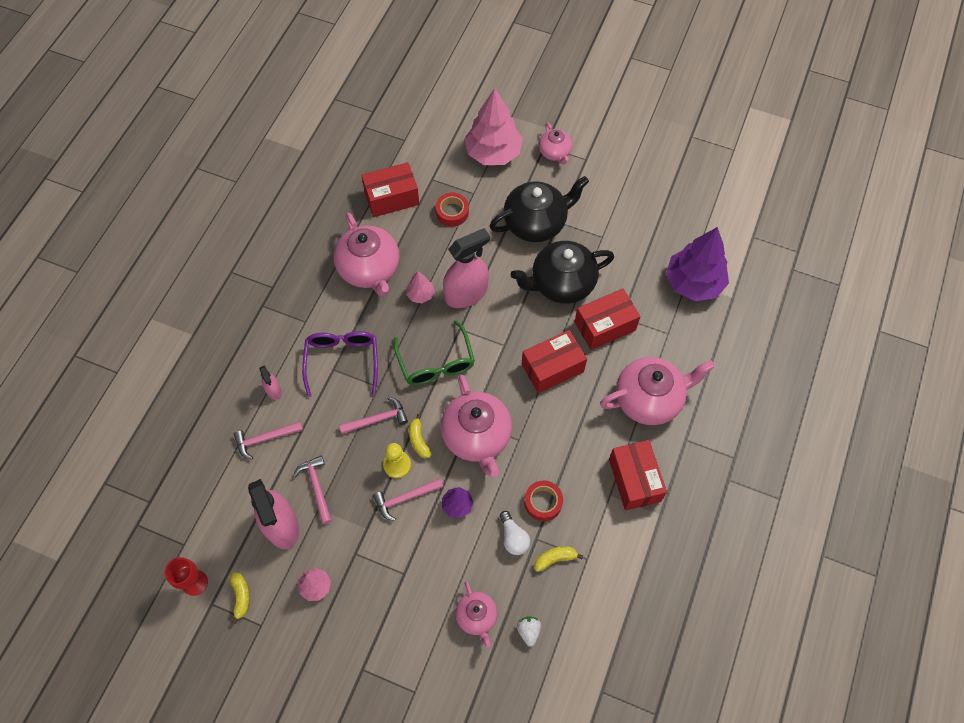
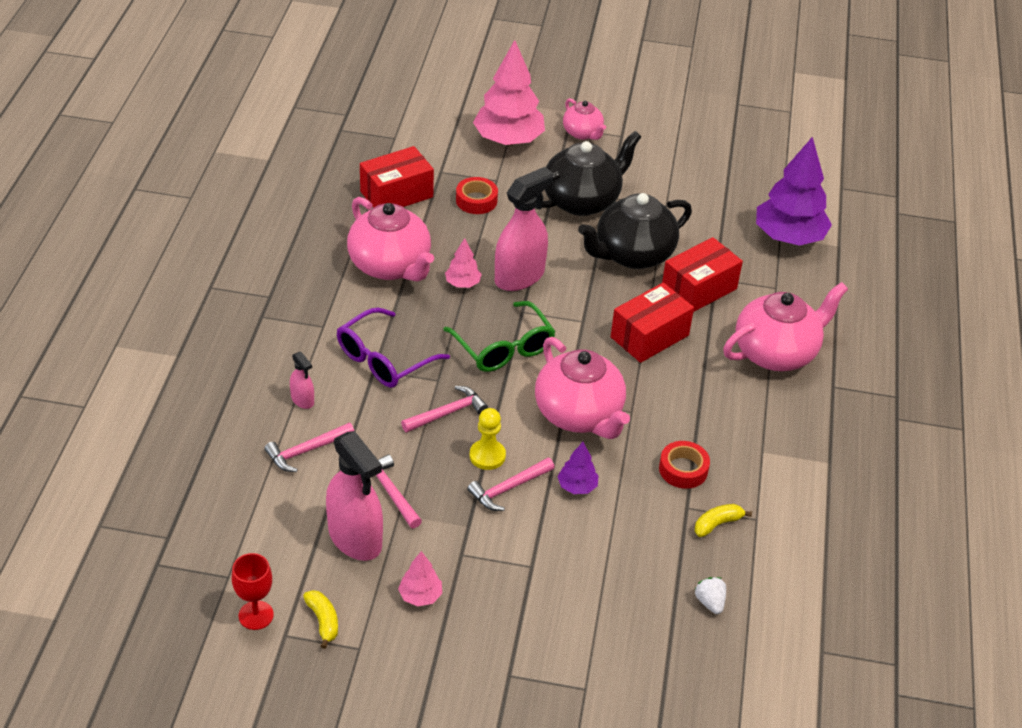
camera: 15 degrees left, 20 degrees down
purple glasses [302,331,378,397] -> purple glasses turned 120 degrees counterclockwise [337,308,450,388]
yellow banana [409,414,432,458] -> none
pink teapot [455,581,497,648] -> none
white light bulb [500,511,530,555] -> none
red box [609,440,667,511] -> none

